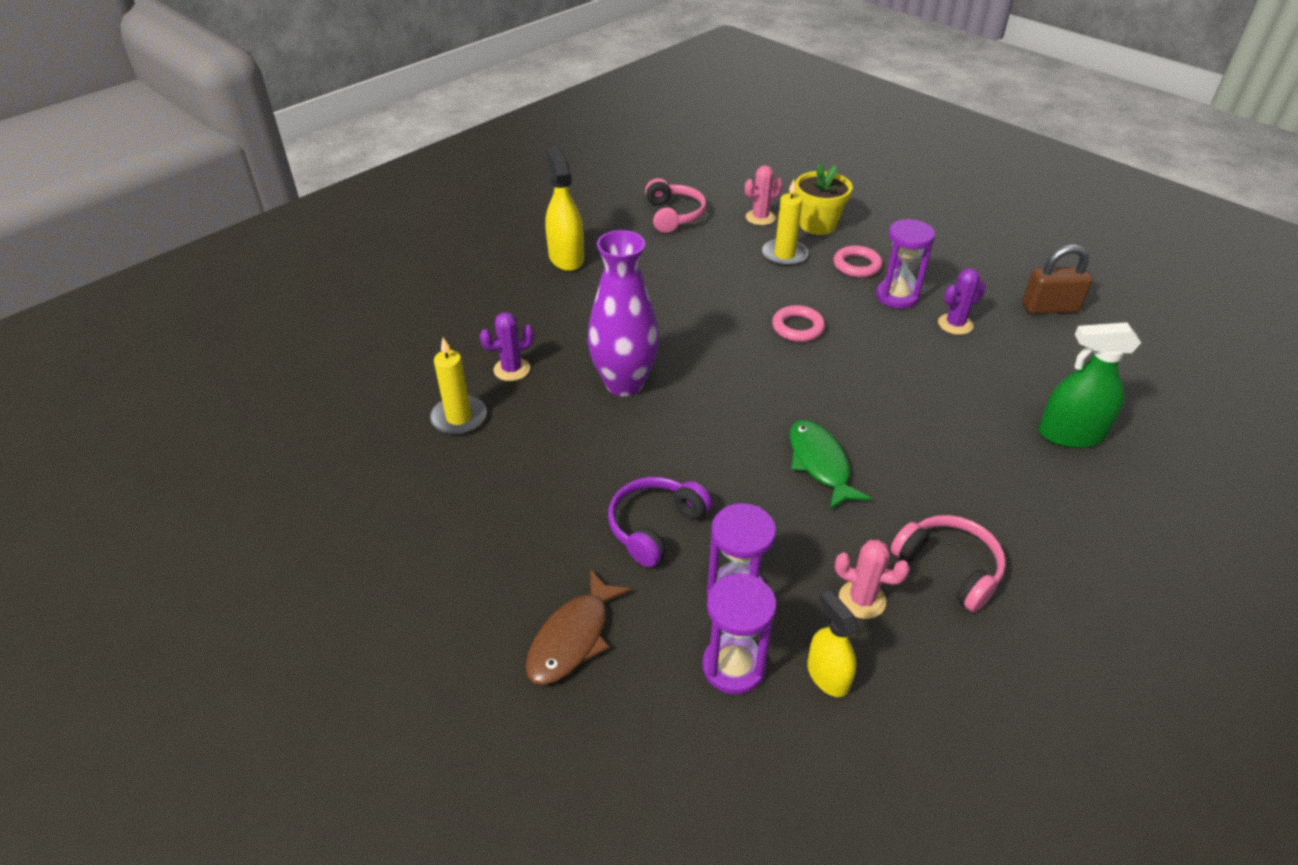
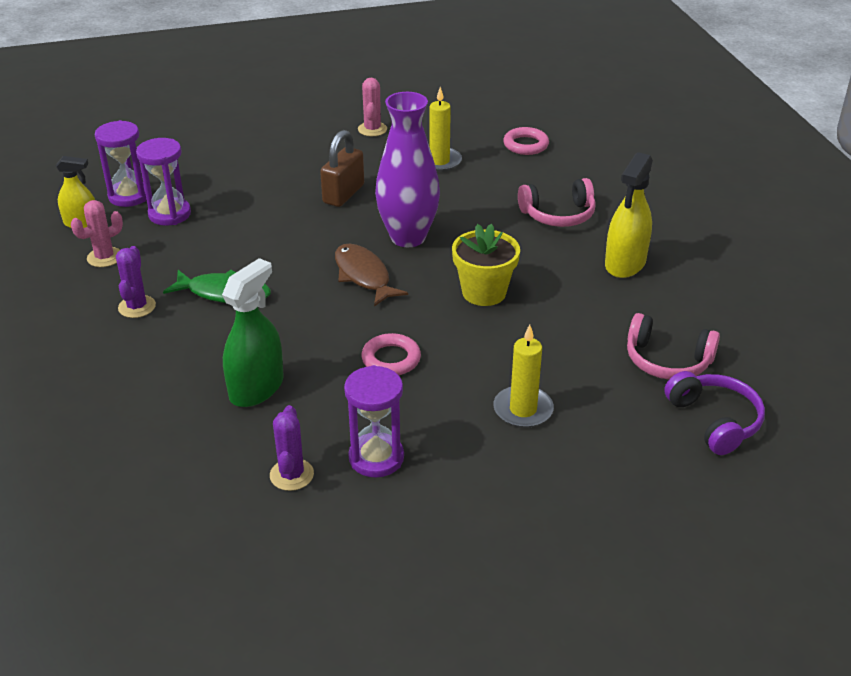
camera: 120 degrees right, 5 degrees down
purple cactus [480,312,534,381] -> purple cactus moved to [116,246,156,318]
brown fish [526,569,632,685] -> brown fish moved to [335,243,408,307]
yellow spray bottle [546,147,584,271] -> yellow spray bottle turned 105 degrees clockwise [605,152,653,278]
purple headphones [608,477,712,567] -> purple headphones moved to [664,371,765,455]
pink cactus [745,165,782,225] -> pink cactus moved to [358,78,387,136]
yellow flower pot [795,163,853,235] -> yellow flower pot moved to [452,223,520,306]
pink ring [833,245,883,278] -> pink ring moved to [503,127,549,155]
pink headphones [891,515,1006,612] -> pink headphones moved to [518,178,596,227]
brown padlock [1022,244,1093,314] -> brown padlock moved to [320,130,364,207]
green spray bottle [1038,322,1141,448] -> green spray bottle moved to [222,258,284,407]

